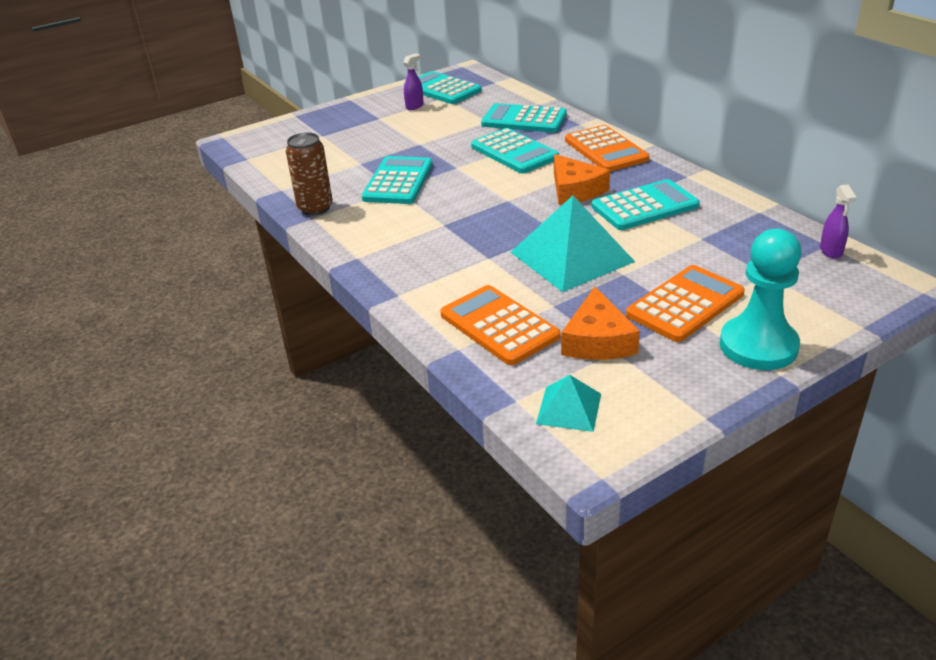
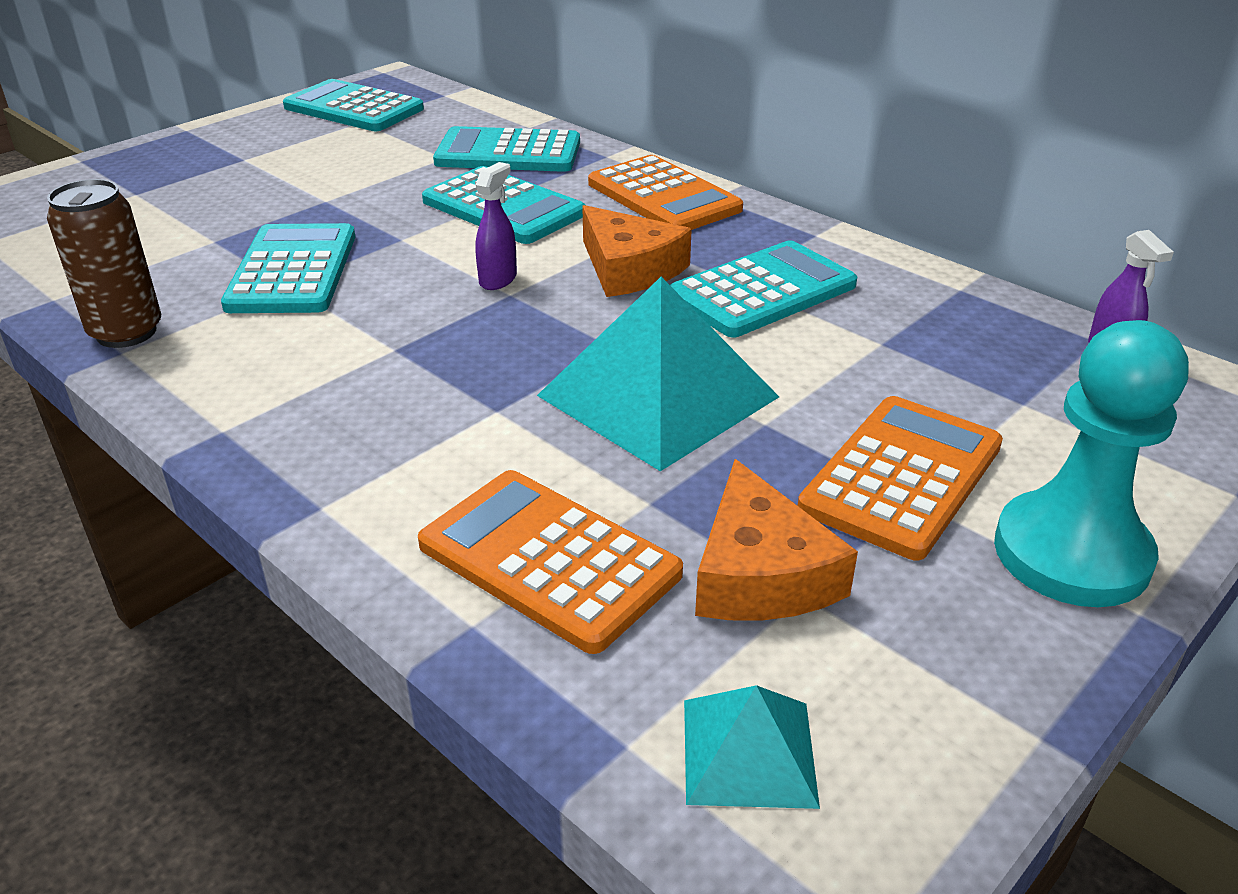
camera: 15 degrees left, 0 degrees up
purple spray bottle [403,54,424,110] -> purple spray bottle moved to [475,162,517,290]

